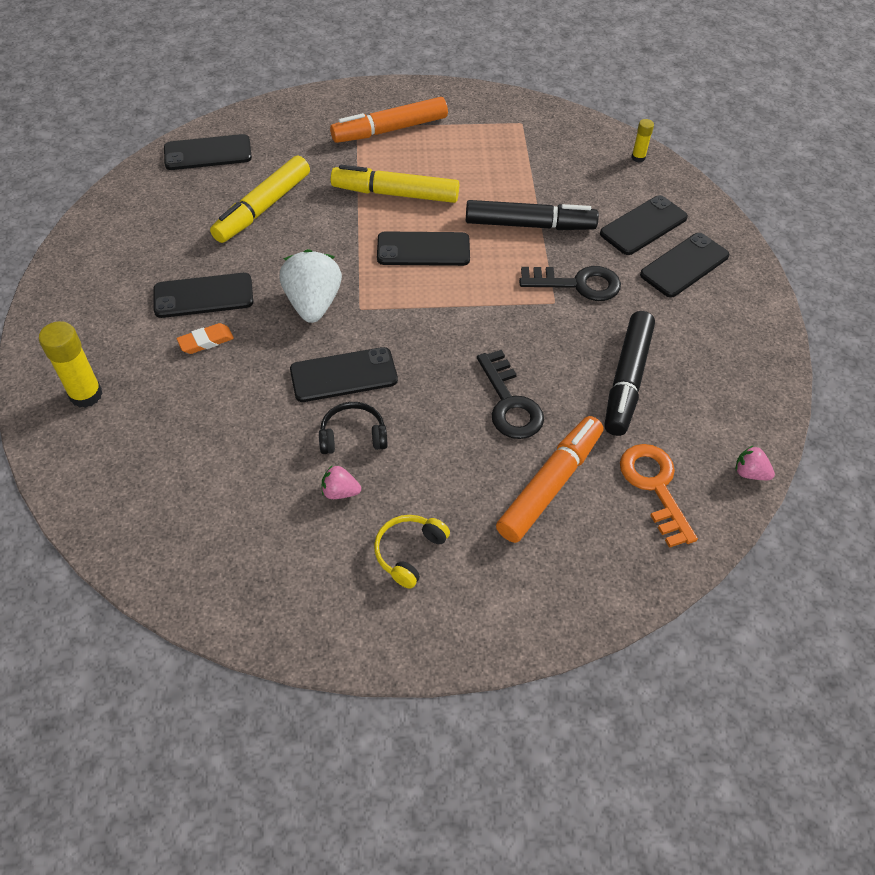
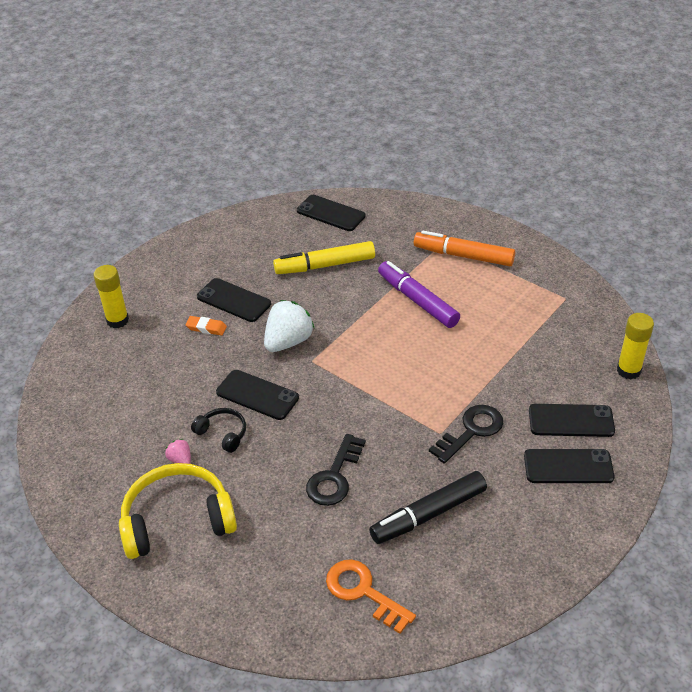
camera: 45 degrees right, 10 degrees down
yellow marker [331,165,459,203] -> purple marker [378,261,460,328]
yellow headphones [374,515,450,589] -> yellow headphones [119,463,237,559], size x2.02
black phone [377,231,470,266] -> none
black marker [466,200,599,230] -> none
orange marker [496,416,603,543] -> none
black key [519,266,621,301] -> black key turned 90 degrees counterclockwise [429,405,503,464]
orange key [620,444,698,548] -> orange key turned 75 degrees counterclockwise [326,559,416,634]
yellow glue stick [631,119,654,162] -> yellow glue stick [617,313,654,379], size x1.81
pink strawberry [736,445,775,480] -> none

